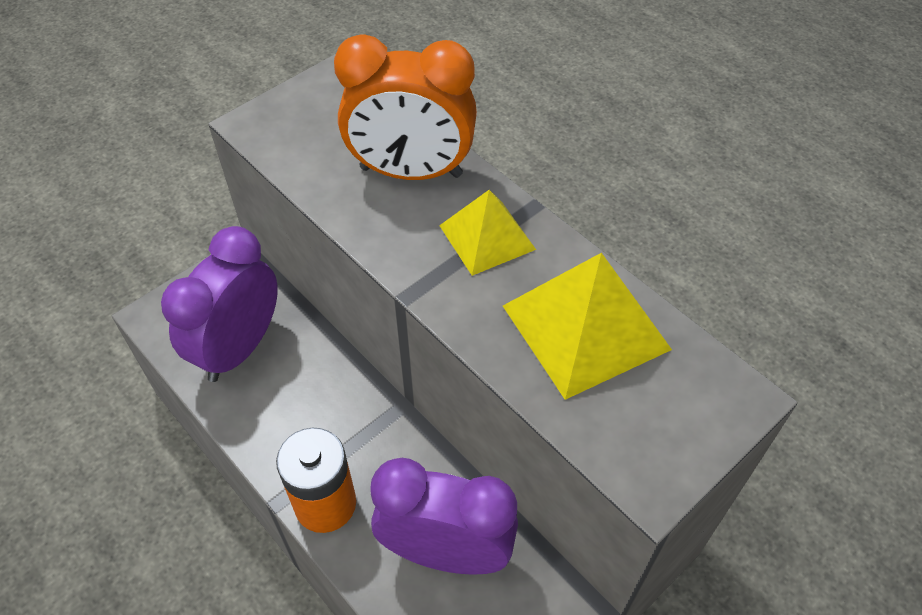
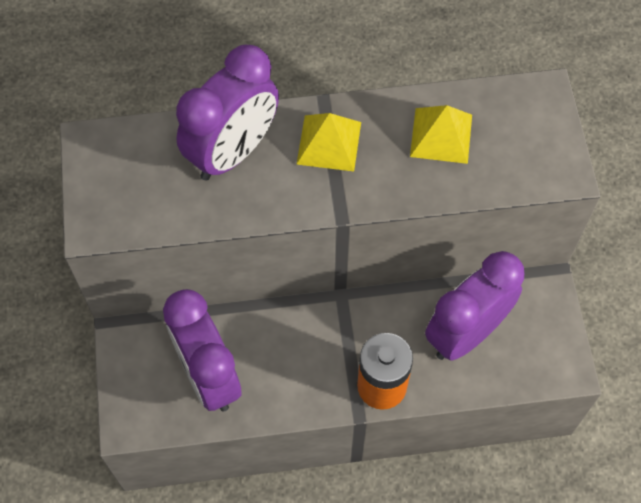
camera: 55 degrees left, 10 degrees up
orange clock [334,34,477,180] -> purple clock [176,45,279,181]
yellow pyramid [503,253,672,400] -> yellow pyramid [410,105,472,164], size x0.63

